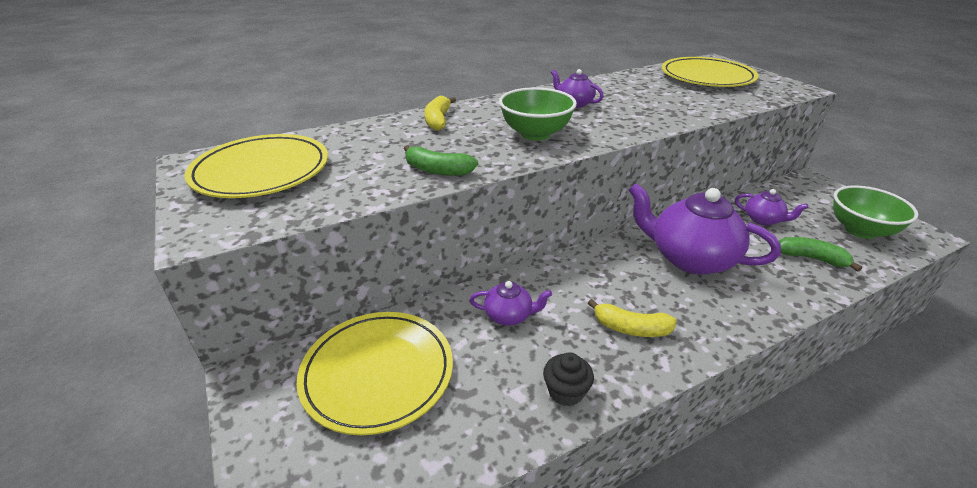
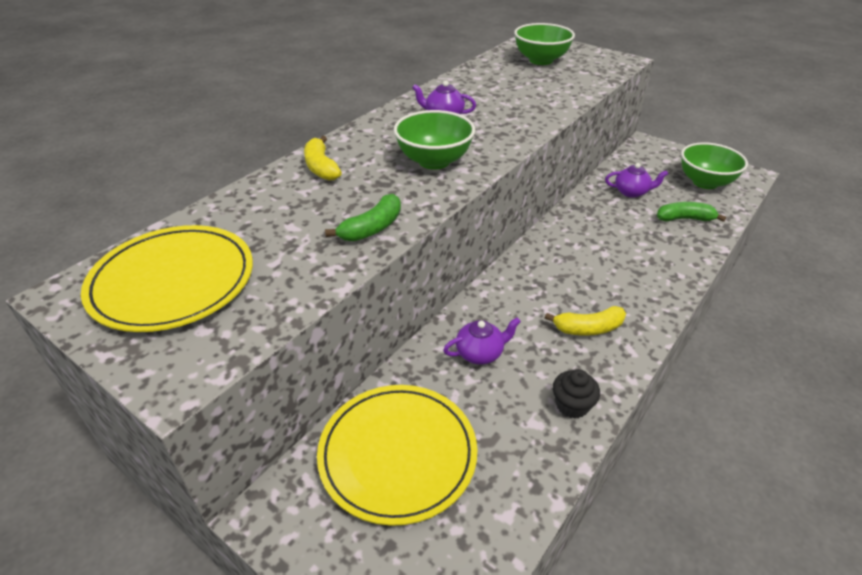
camera: 25 degrees left, 5 degrees up
green banana [404,145,478,176] -> green banana turned 45 degrees counterclockwise [325,194,401,242]
purple teapot [629,183,781,275] -> none
yellow plate [662,57,759,87] -> green bowl [514,23,575,65]

